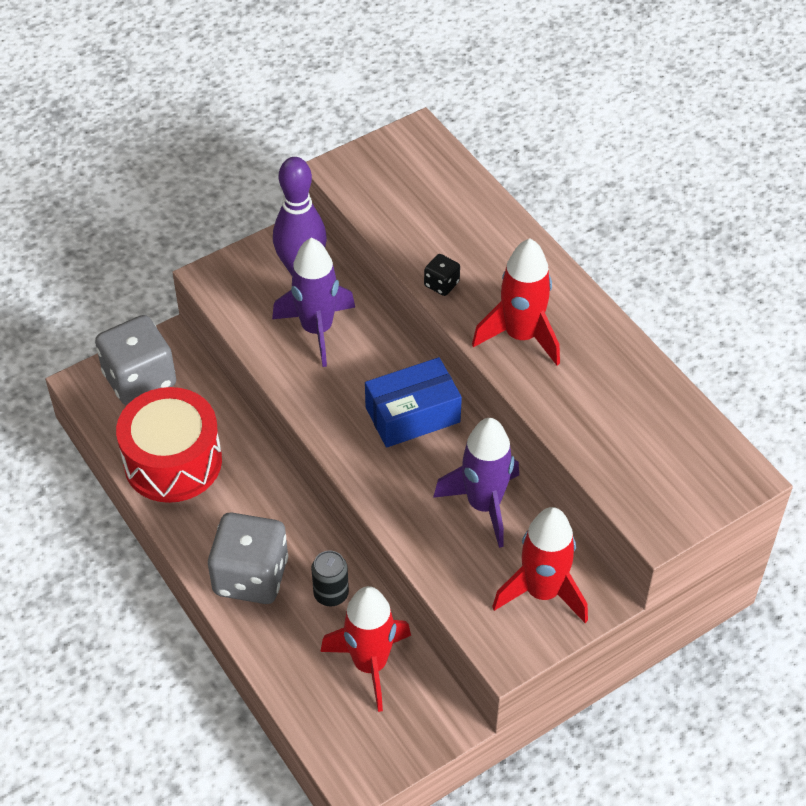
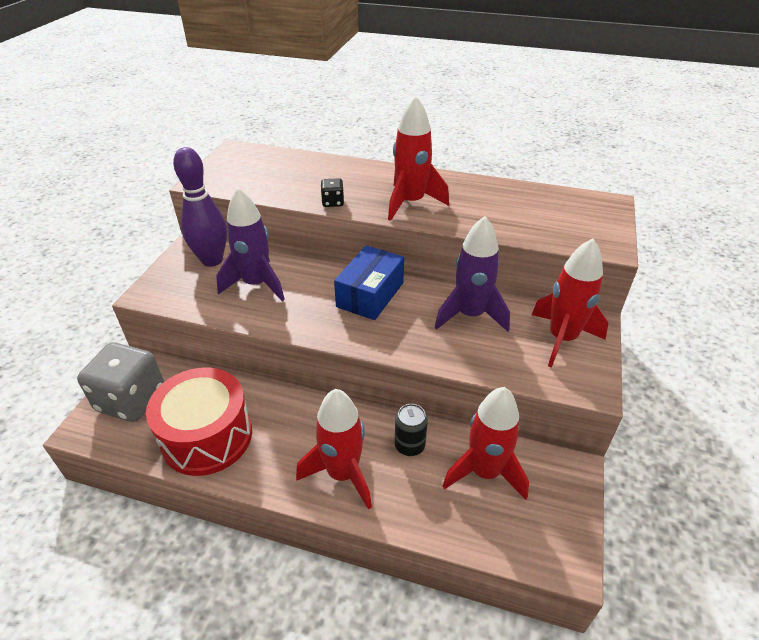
camera: 40 degrees left, 10 degrees down
grey dice [208,512,288,604] -> red rocket [296,389,372,510]

